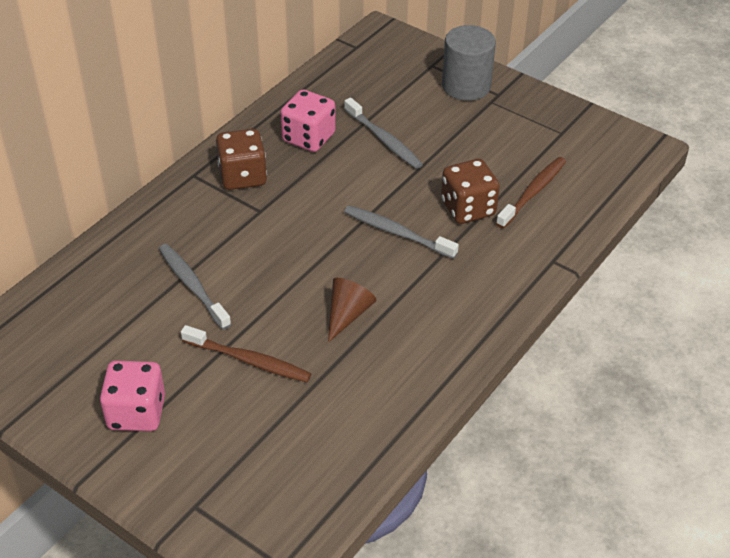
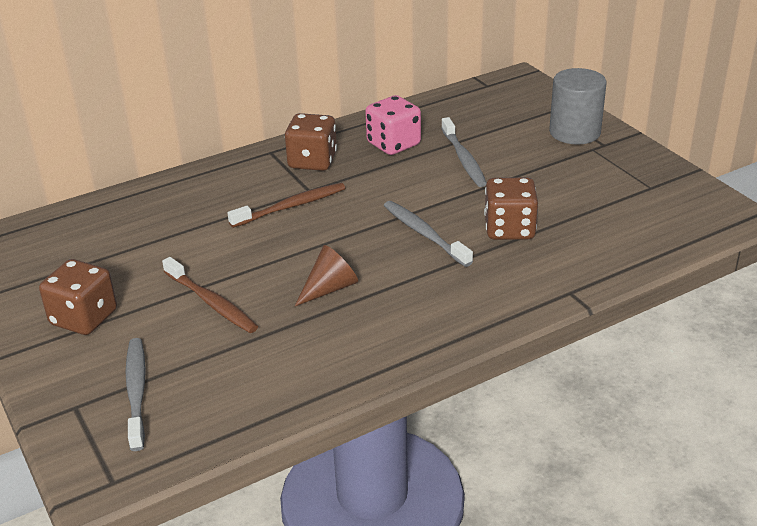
camera: 25 degrees right, 10 degrees down
pink dice [100,361,165,431] -> brown dice [39,259,117,335]
grey toothbrush [159,244,231,330] -> grey toothbrush moved to [126,338,146,451]
brown toothbrush [496,157,566,229] -> brown toothbrush moved to [228,183,345,228]

